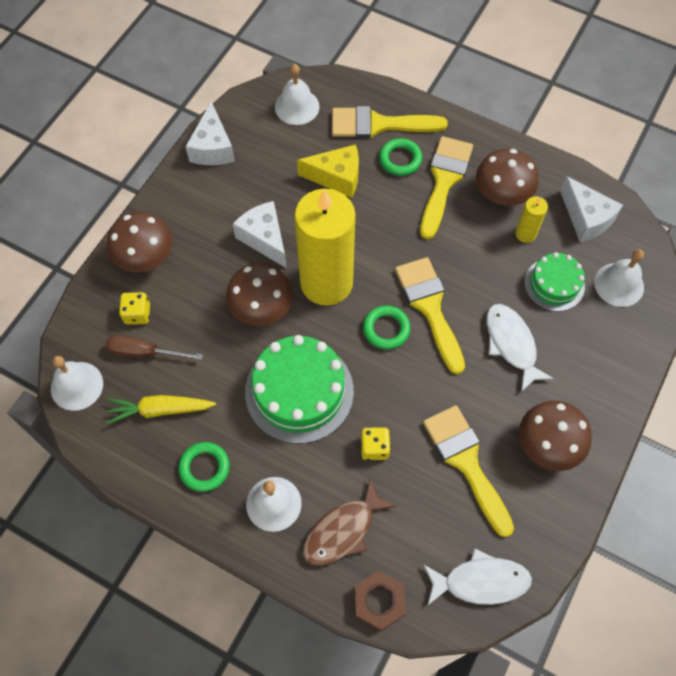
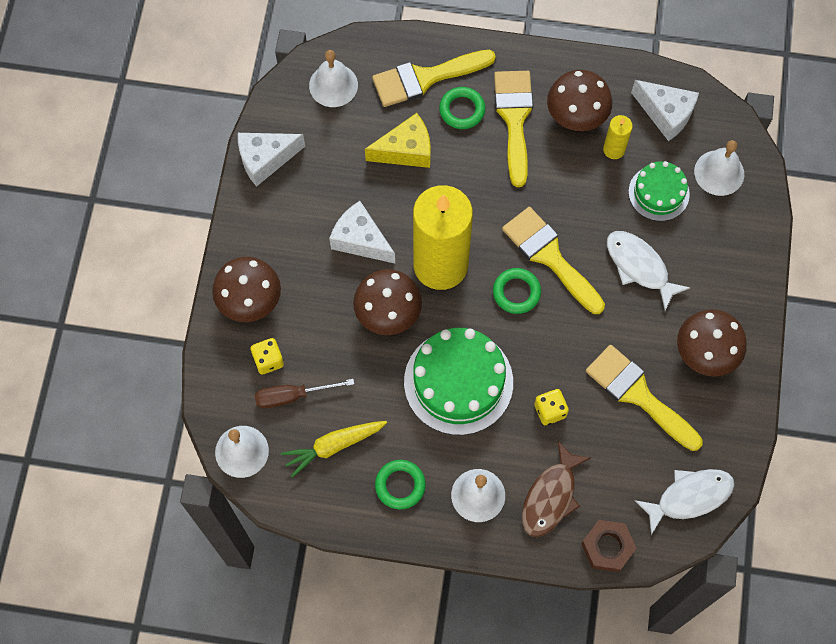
camera: 20 degrees left, 5 degrees up
white cheese [185,101,235,165] -> white cheese turned 90 degrees clockwise [238,133,305,187]

